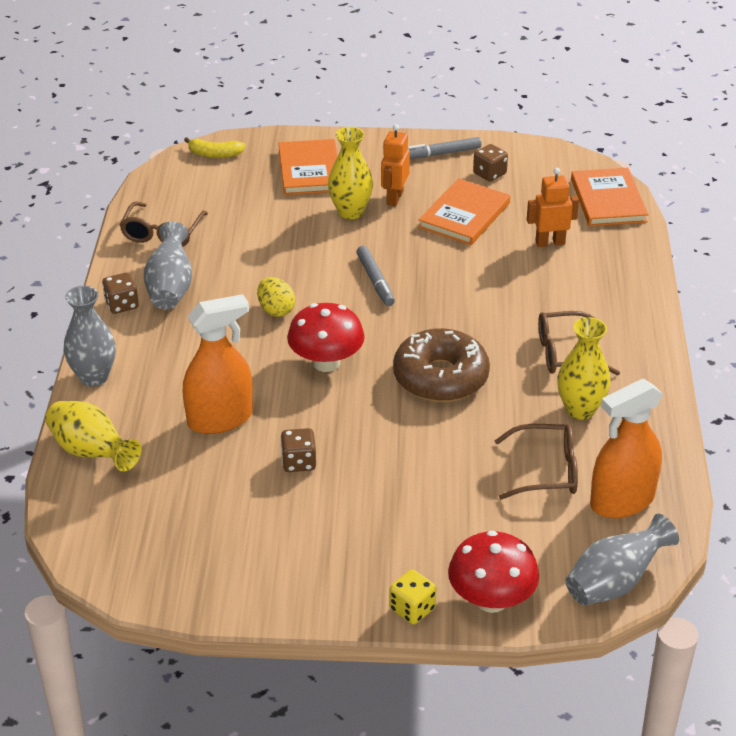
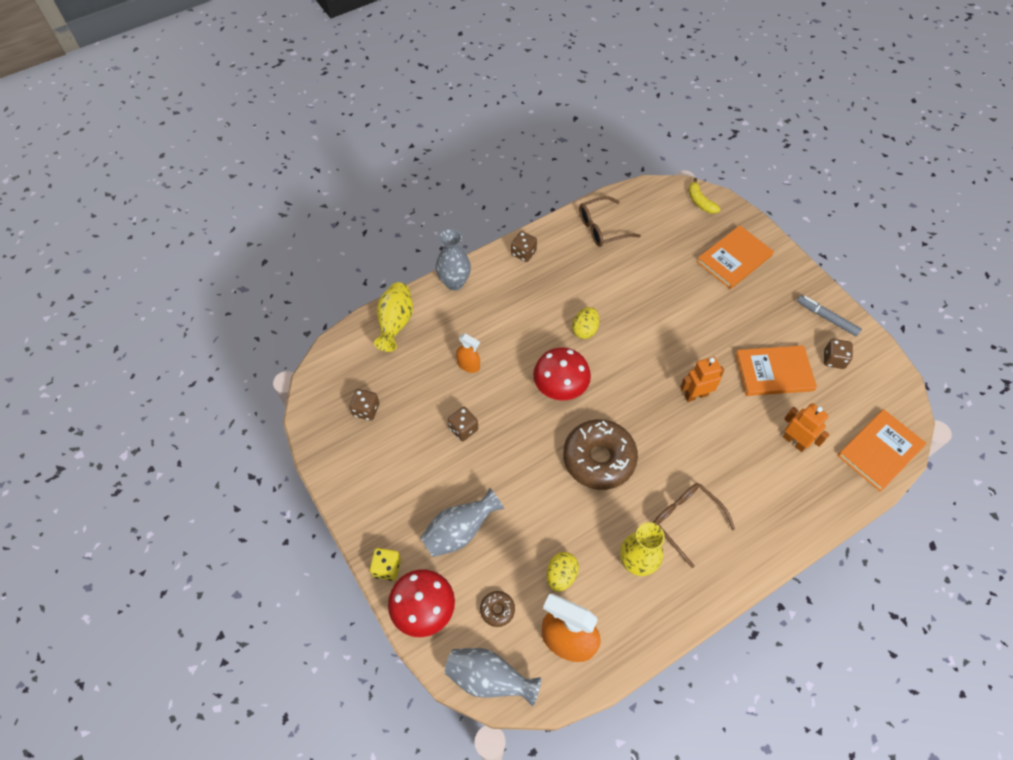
camera: 55 degrees right, 20 degrees up
grey vase [144,221,192,309] -> grey vase moved to [420,488,504,557]
orange spray bottle [183,294,253,434] -> orange spray bottle [456,334,480,373], size x0.52
yellow vase [328,127,373,219] -> none
grey marker [357,246,395,306] -> none
orange robot [381,124,410,206] -> orange robot moved to [680,357,724,402]
brown glasses [494,424,578,500] -> yellow egg [547,552,579,592]
none -> brown dice [350,389,379,421]
none -> brown donut [480,591,515,627]

